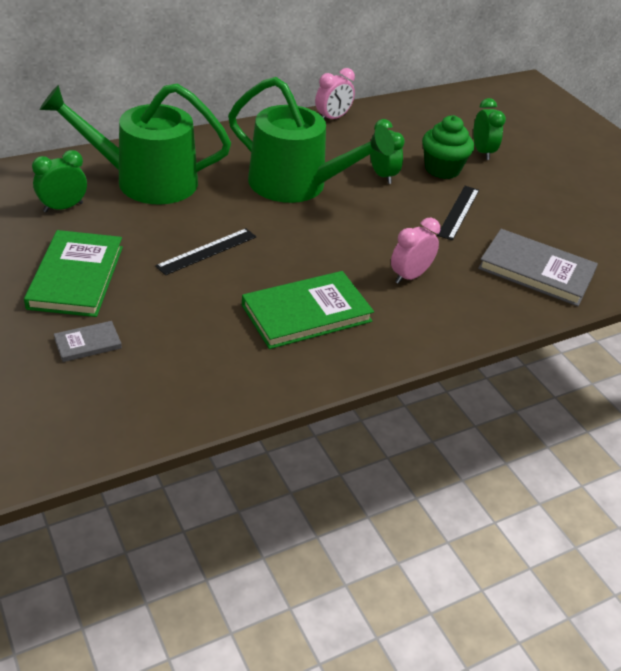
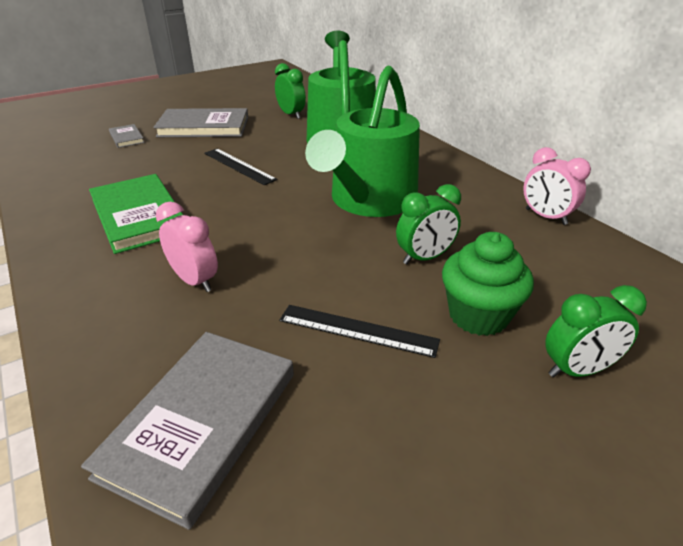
camera: 90 degrees right, 5 degrees down
green book [24,230,123,317] -> grey book [153,108,248,137]

